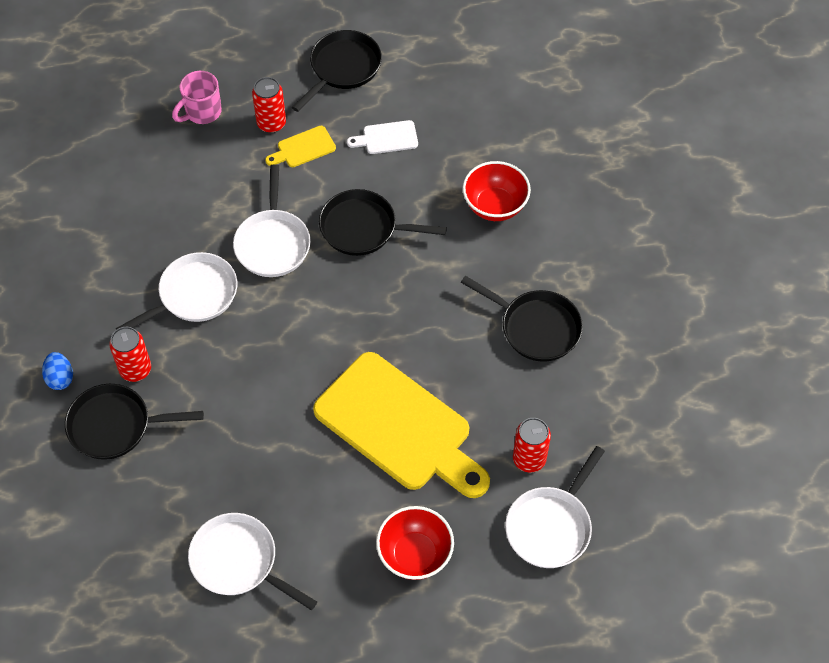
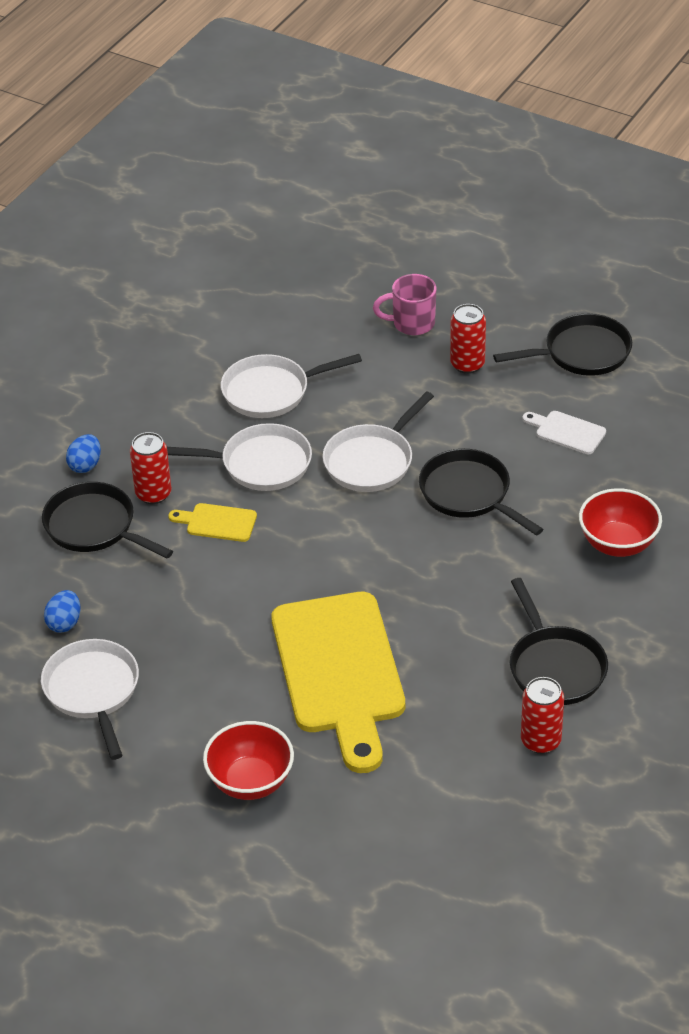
camera: 40 degrees right, 15 degrees down
yellow cutting board [265,126,336,167] -> yellow cutting board moved to [168,503,257,542]
white pan [505,446,605,568] -> white pan moved to [221,354,362,418]
red can [513,418,551,473] -> red can moved to [521,677,564,754]
none -> blue egg [44,590,80,633]

